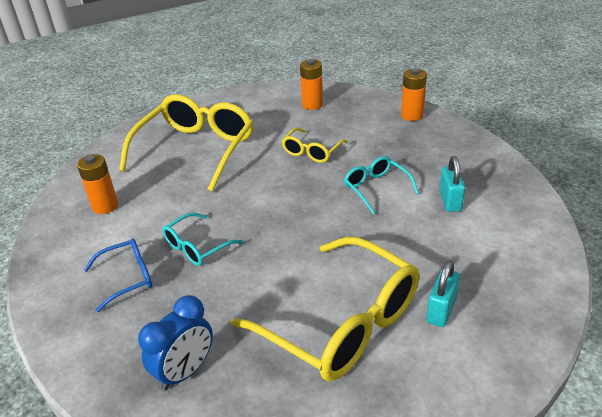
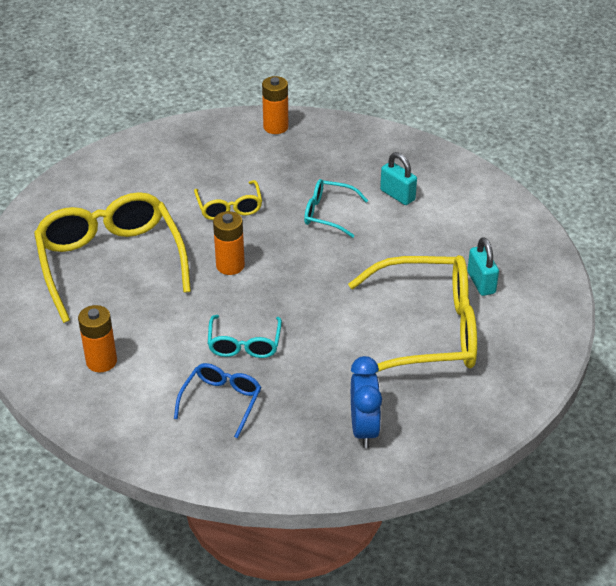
camera: 45 degrees left, 5 degrees up
orange battery [300,59,323,110] -> orange battery moved to [213,211,245,275]

